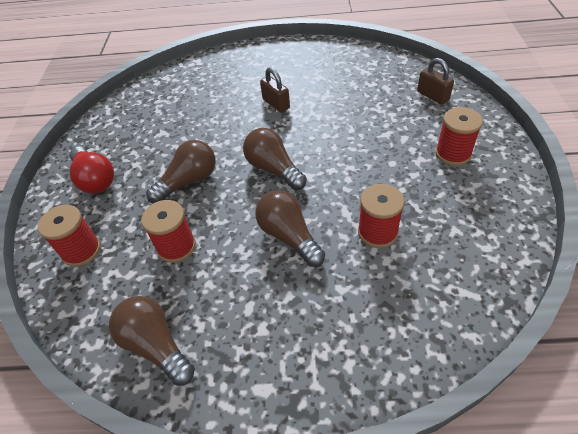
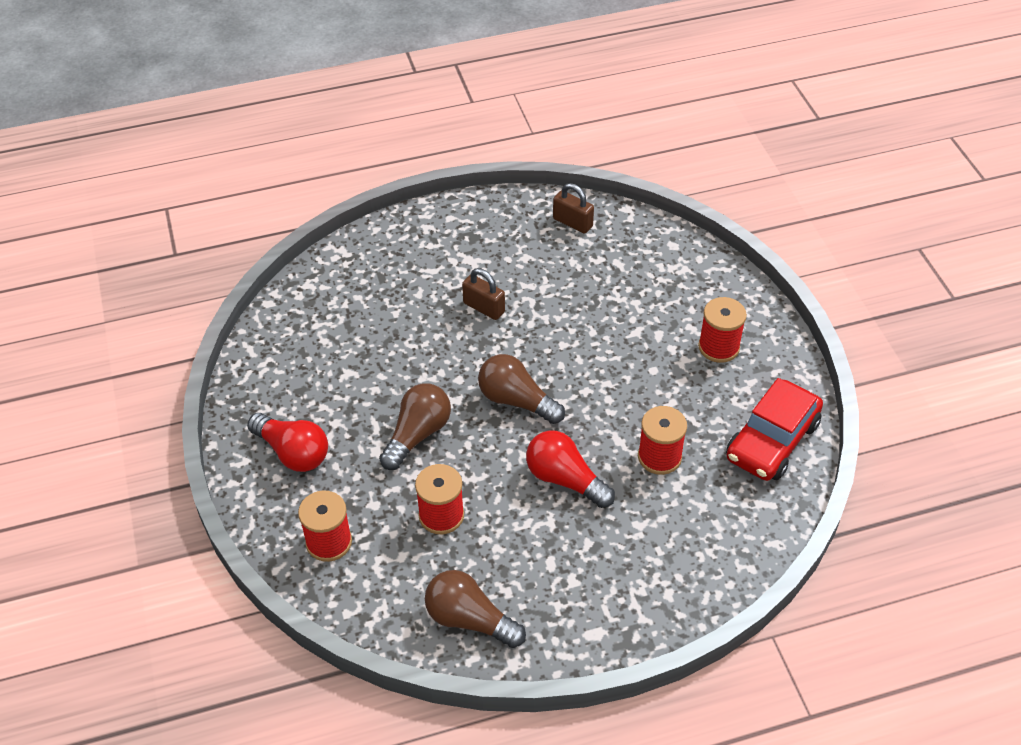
camera: 20 degrees left, 0 degrees up
brown light bulb [255,190,325,267] -> red light bulb [526,430,615,508]
brown padlock [417,58,454,105] -> brown padlock moved to [553,183,594,234]
none -> red car [726,378,823,481]

